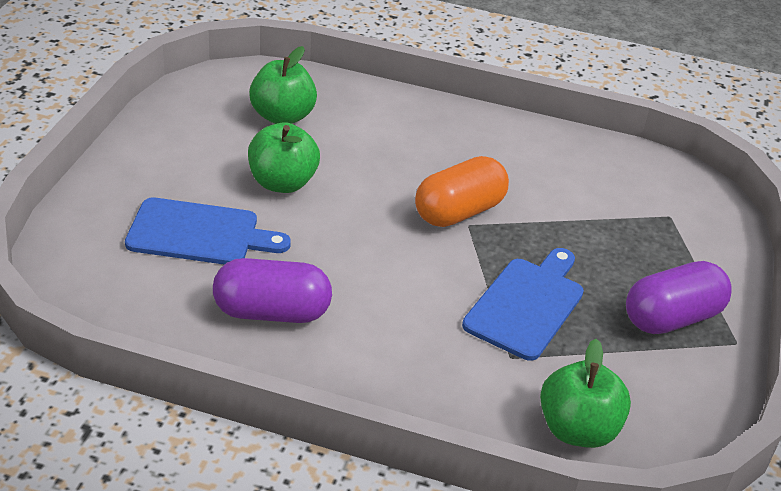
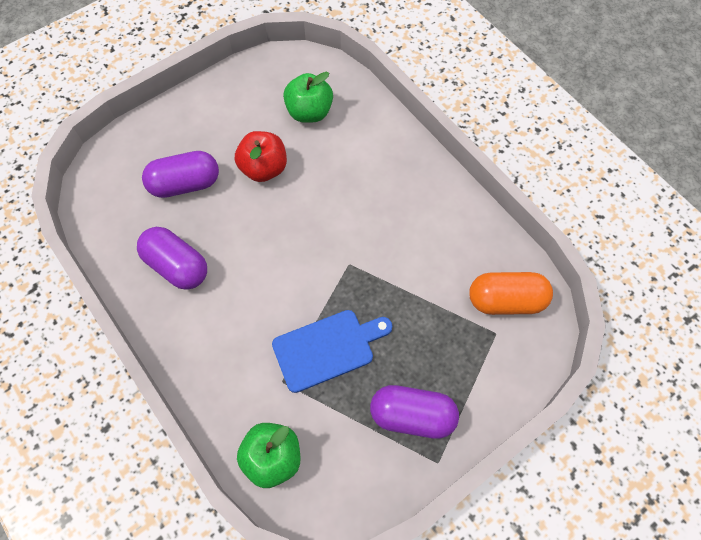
camera: 40 degrees right, 25 degrees up
blue cutting board [125,197,291,265] -> purple capsule [142,151,219,198]
green apple [248,123,320,193] -> red apple [235,131,287,182]
orange capsule [415,156,509,227] -> orange capsule moved to [469,272,553,315]

